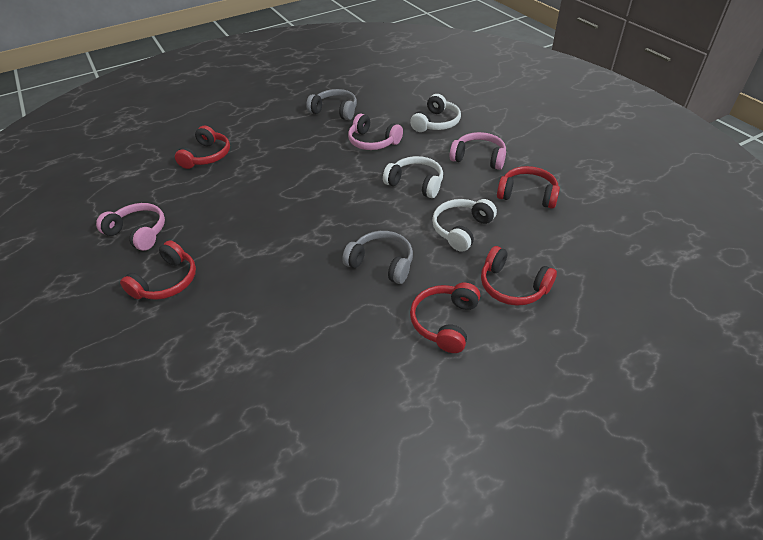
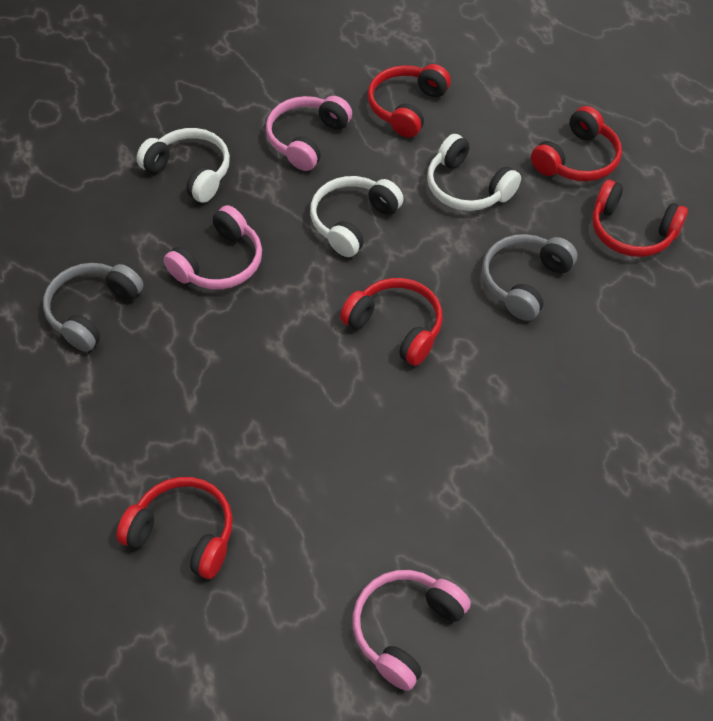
camera: 85 degrees left, 10 degrees up
red headphones [120,240,196,300] -> red headphones moved to [340,278,443,366]

